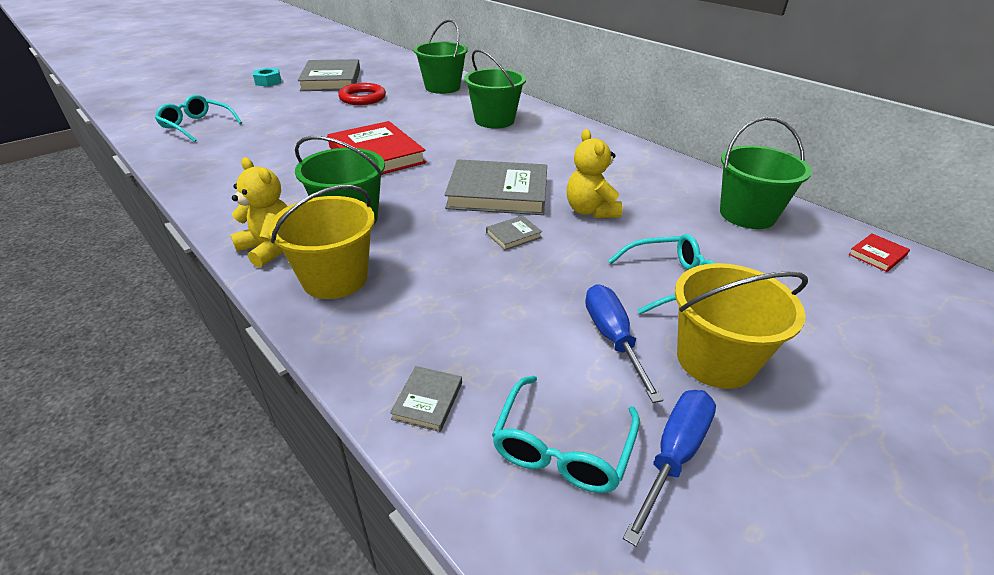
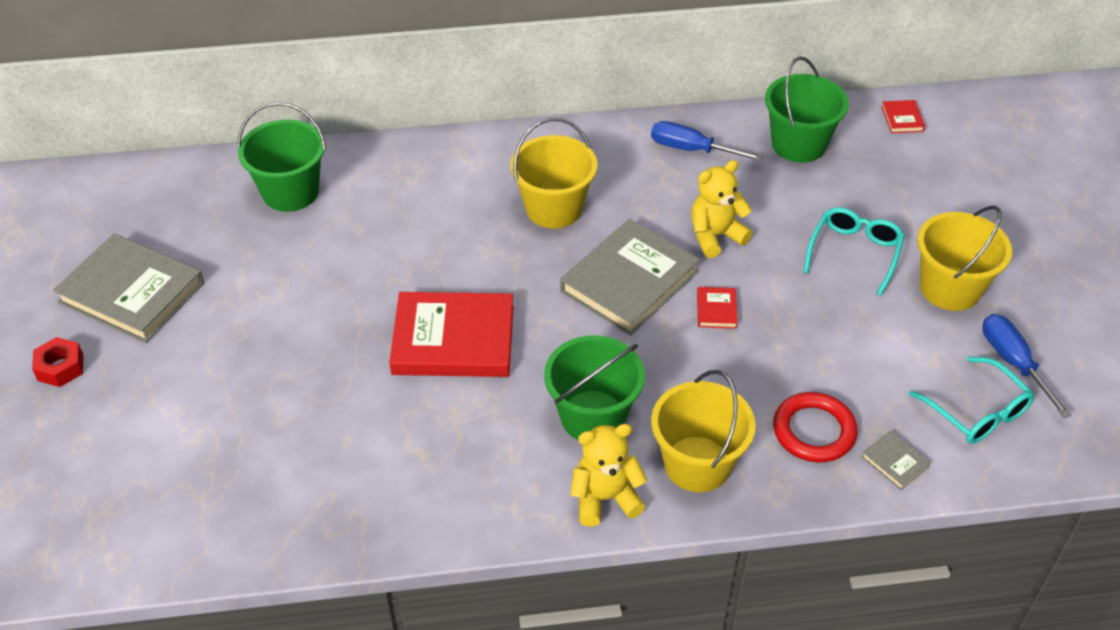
camera: 55 degrees left, 10 degrees up
turquoise glasses [155,95,242,142] -> none
turquoise nut [253,68,281,87] -> red nut [32,337,84,387]
red ring [338,83,386,105] -> red ring moved to [773,392,857,462]
green bucket [464,49,526,128] -> none
grey book [486,215,542,250] -> red book [697,287,738,328]
yellow teddy bear [567,129,623,218] -> yellow teddy bear turned 135 degrees clockwise [691,160,753,258]
blue screwdriver [585,284,663,403] -> blue screwdriver moved to [651,121,764,161]
none -> yellow bucket [510,118,598,228]

